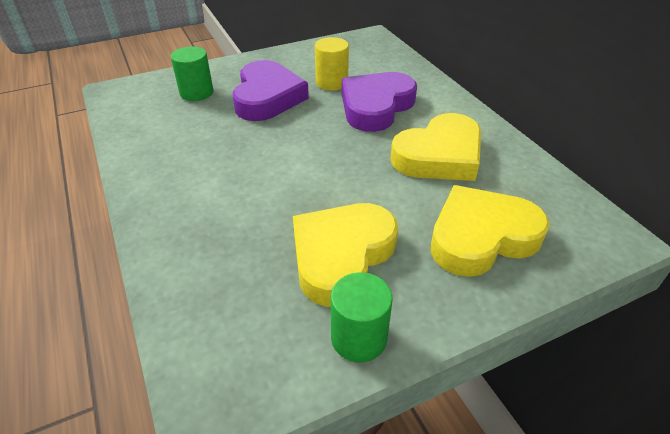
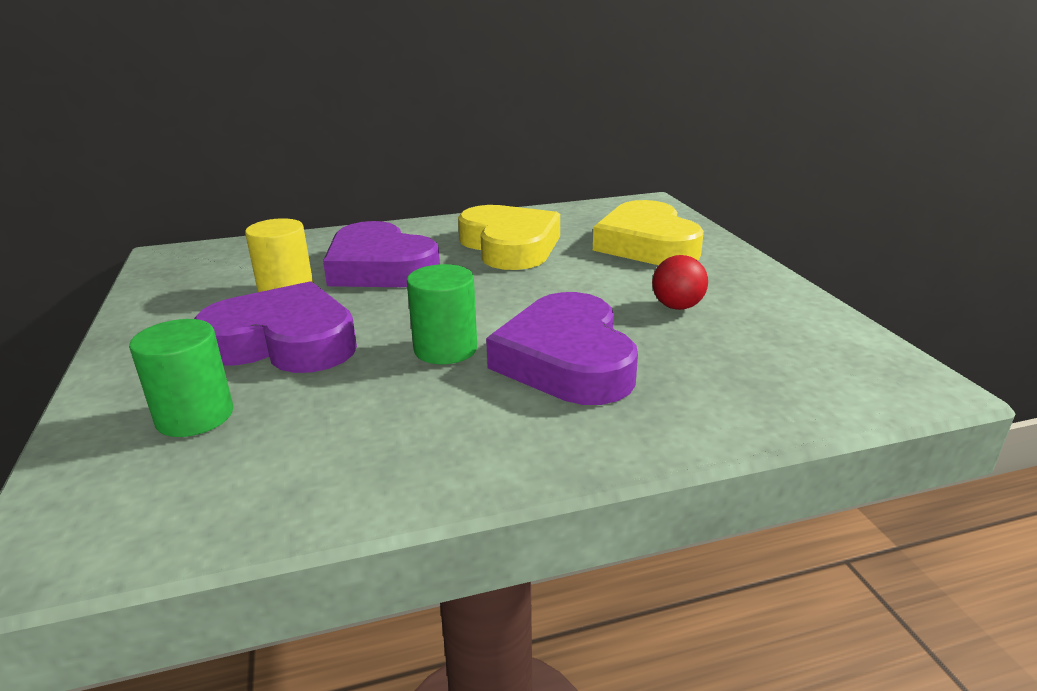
camera: 80 degrees left, 15 degrees down
yellow heart [293,203,398,307] -> red ball [652,255,708,310]
green cylinder [331,272,393,362] -> green cylinder moved to [407,264,477,364]
none -> purple heart [486,292,638,405]

